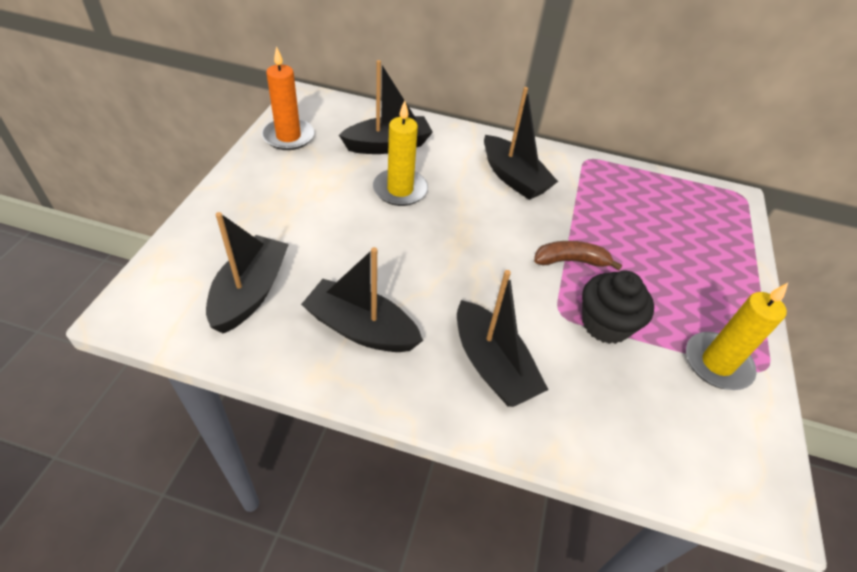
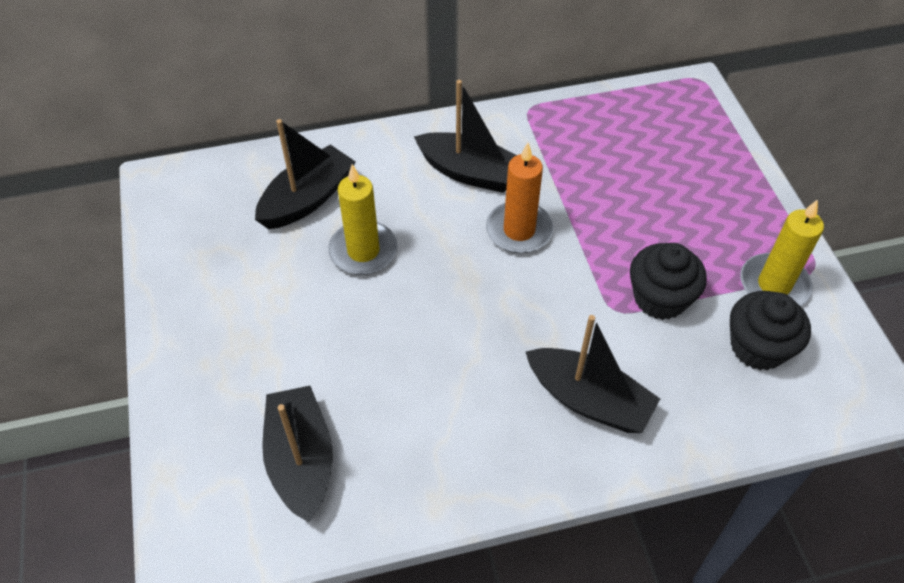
camera: 25 degrees left, 5 degrees up
orange candle [262,46,314,150] -> orange candle moved to [486,143,554,253]
black boat [301,247,423,352] -> none
brown banana [534,241,622,270] -> none
none -> black cupcake [730,291,811,370]

